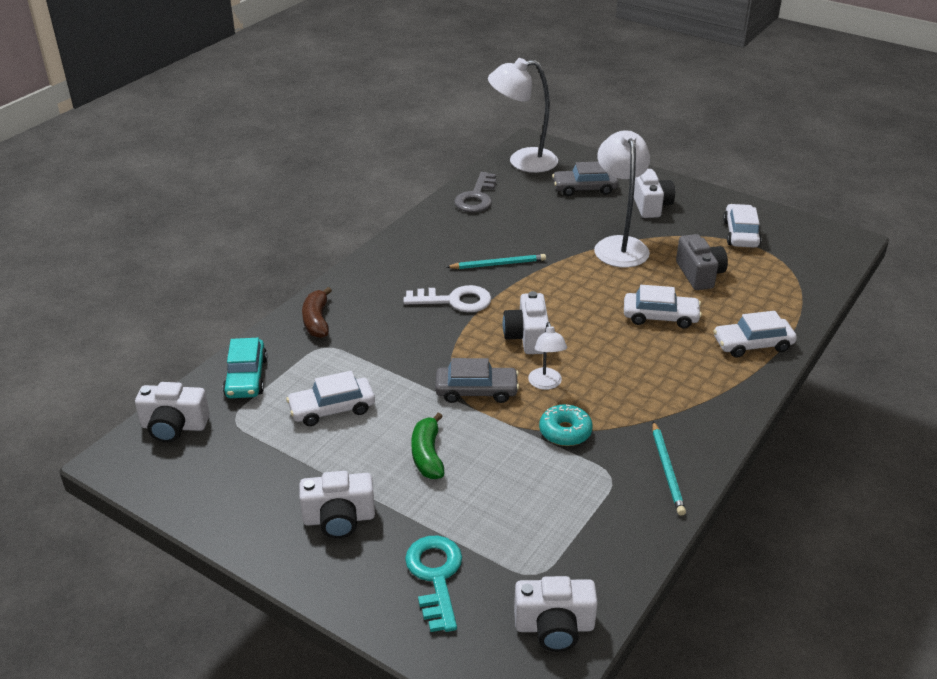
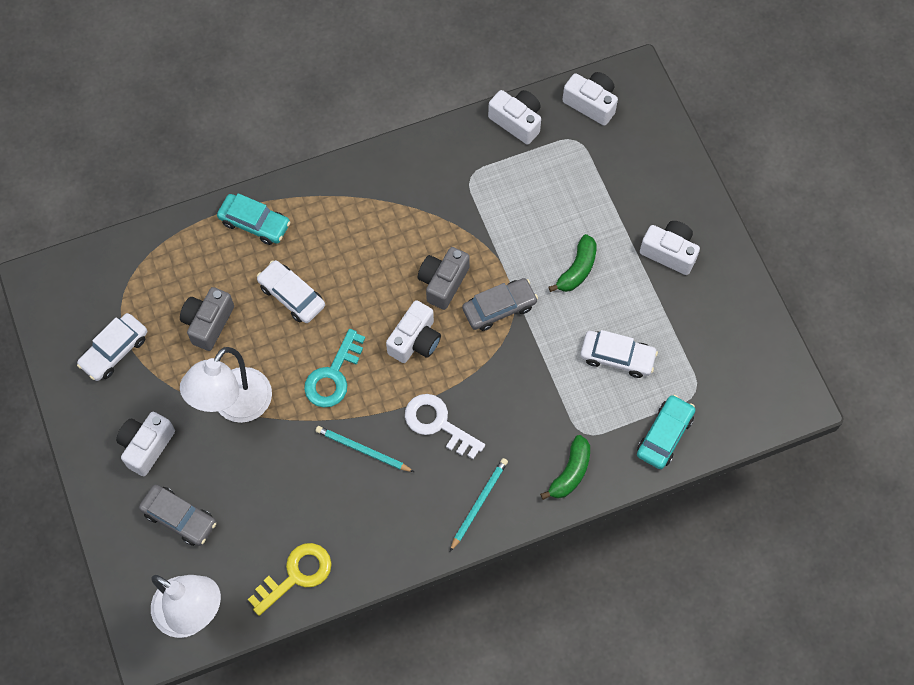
camera: 145 degrees left, 30 degrees up
white camera [135,382,210,443] -> white camera moved to [488,90,541,145]
brown banana [302,287,332,338] -> green banana [540,435,590,500]
turquoise key [405,536,462,632] -> turquoise key moved to [304,329,365,408]
grey car [435,358,519,403] -> grey car turned 120 degrees clockwise [462,278,538,331]
grey key [454,172,496,212] -> yellow key [248,543,332,616]
white lamp [528,322,567,390] -> grey camera [418,247,470,310]
turquoise donut [539,404,593,446] -> none
turquoise pencil [653,421,686,516] -> turquoise pencil moved to [450,458,508,551]
white car [713,311,797,358] -> turquoise car [217,193,291,245]

